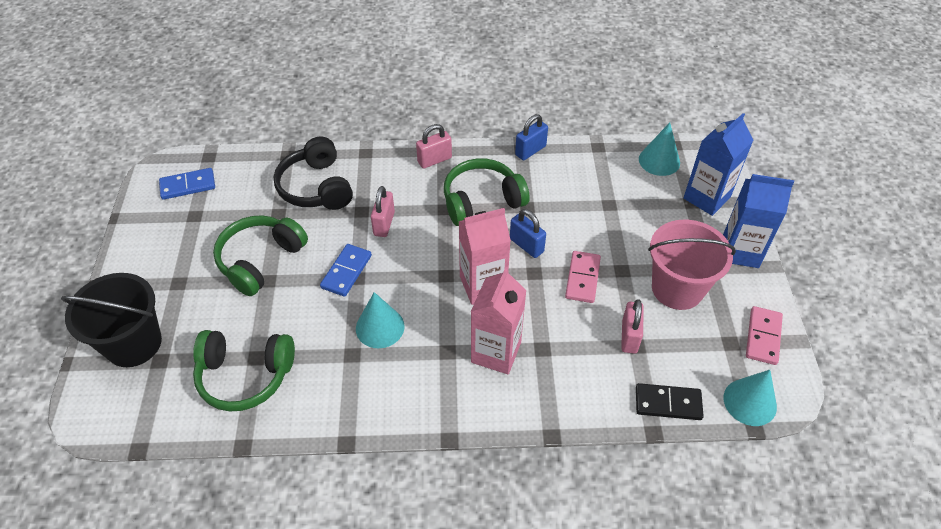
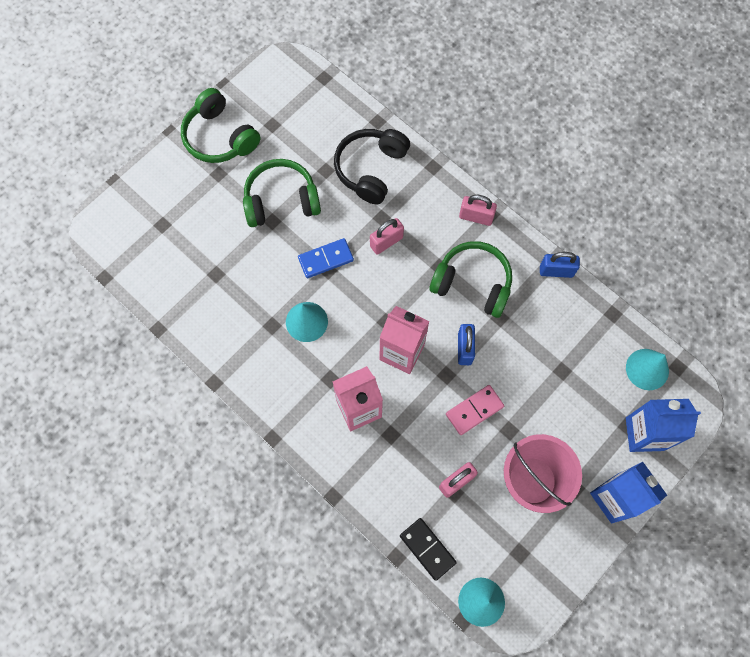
camera: 45 degrees right, 20 degrees up
black bucket [61,273,162,367] -> none
blue domino [159,168,215,200] -> none
green headphones [193,330,295,412] -> green headphones moved to [181,88,260,163]
pink domino [746,306,783,365] -> none

